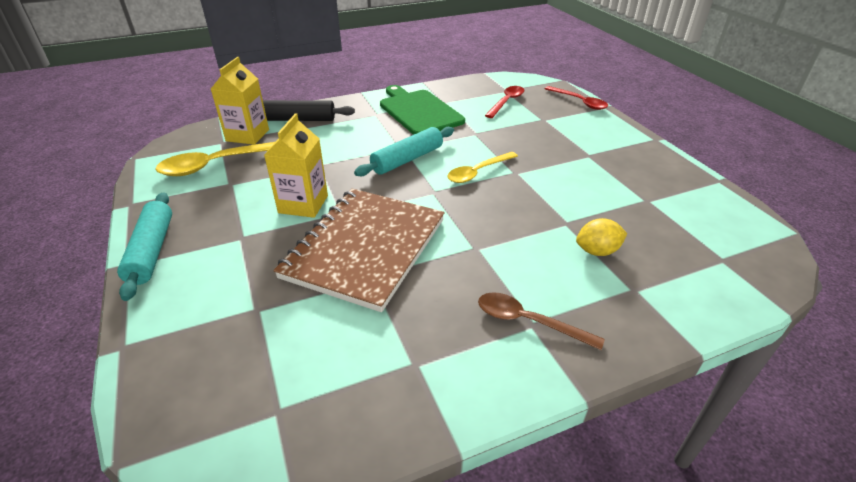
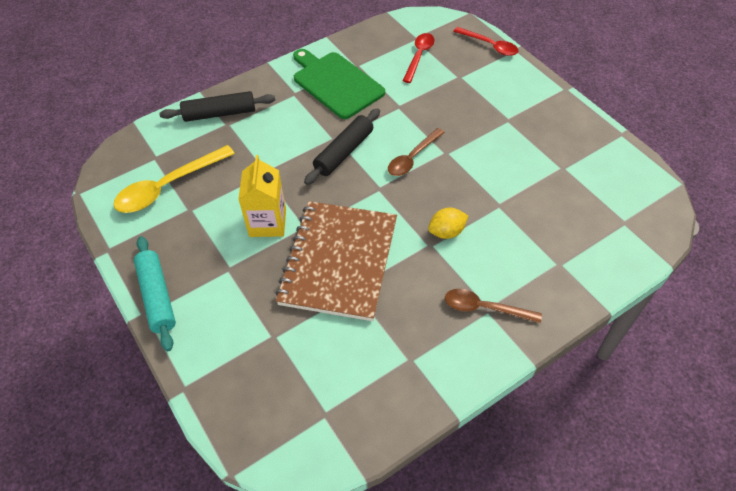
camera: 10 degrees left, 15 degrees up
yellow carton [211,57,269,145] -> none
turquoise rolling pin [354,127,454,176] -> black rolling pin [304,108,380,185]
yellow spoon [447,152,518,183] -> brown spoon [388,128,445,176]
yellow lemon [576,218,627,256] -> yellow lemon moved to [428,208,468,239]

